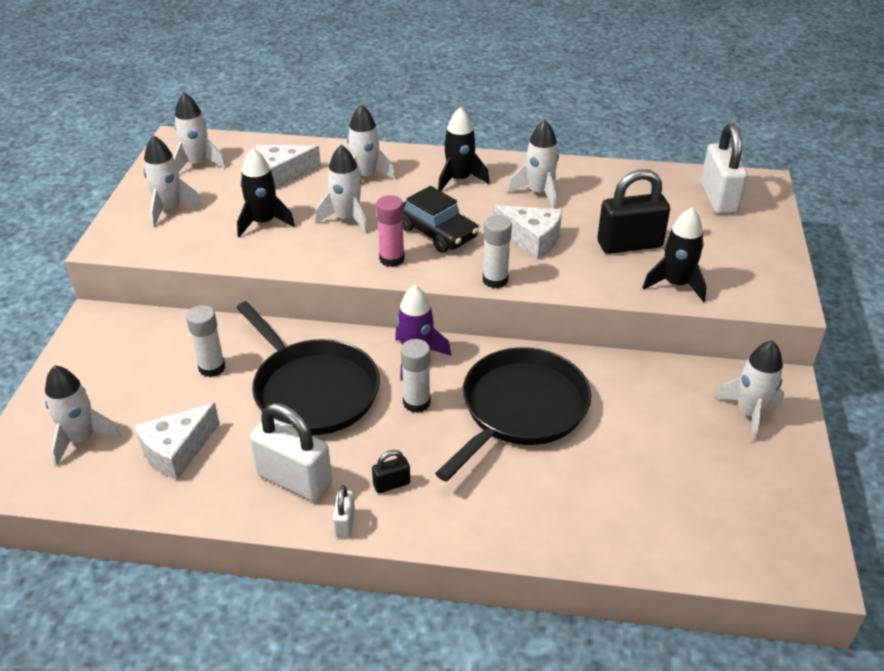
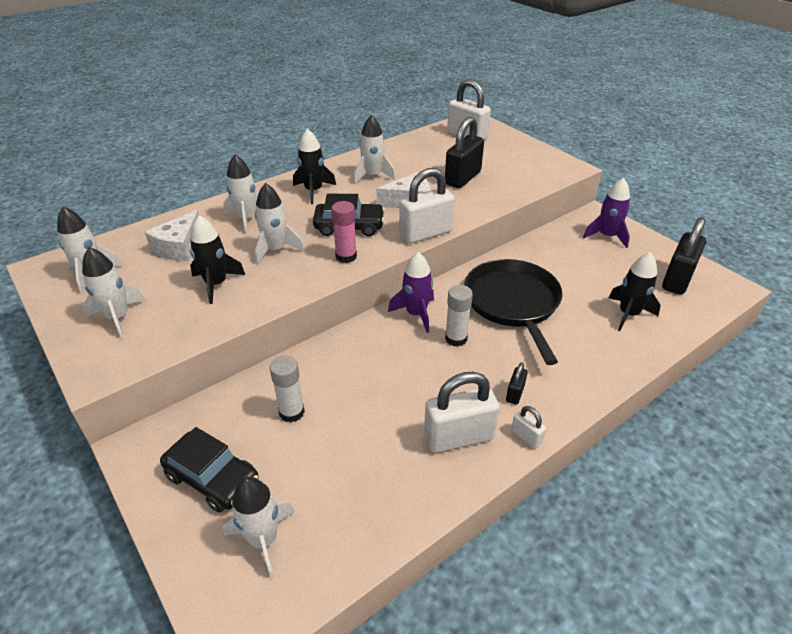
camera: 45 degrees left, 0 degrees up
white cheese [134,403,220,480] -> none
black pan [236,301,380,435] -> none
white glue stick [483,215,512,288] -> white padlock [399,168,455,244]
black rocket [643,208,707,302] -> black rocket moved to [609,252,661,331]
white rocket [715,340,784,442] -> purple rocket [583,178,630,248]
none -> black car [160,427,259,512]
none -> black padlock [662,217,706,295]

